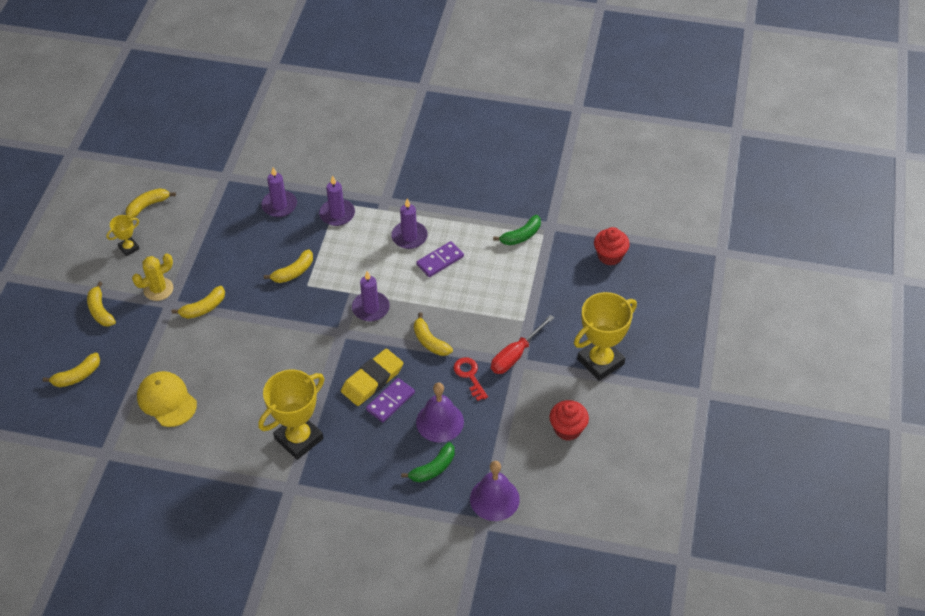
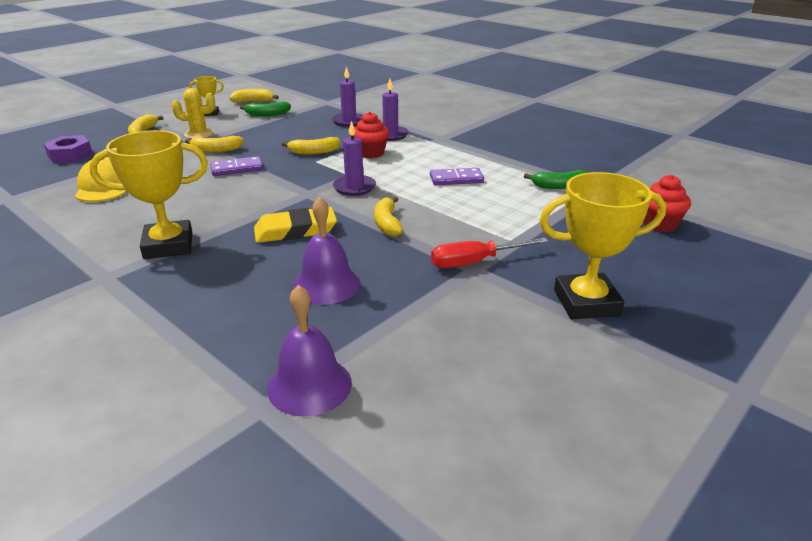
camera: 30 degrees right, 20 degrees down
yellow banana [43,353,100,387] -> purple nut [44,135,93,163]
purple domino [366,378,415,422] -> purple domino moved to [210,156,263,176]
purple candle [391,199,428,249] -> none
green banana [401,442,455,482] -> green banana moved to [240,101,291,116]
red key [453,357,488,401] -> none
red cupcake [549,400,589,441] -> red cupcake moved to [353,112,389,158]

